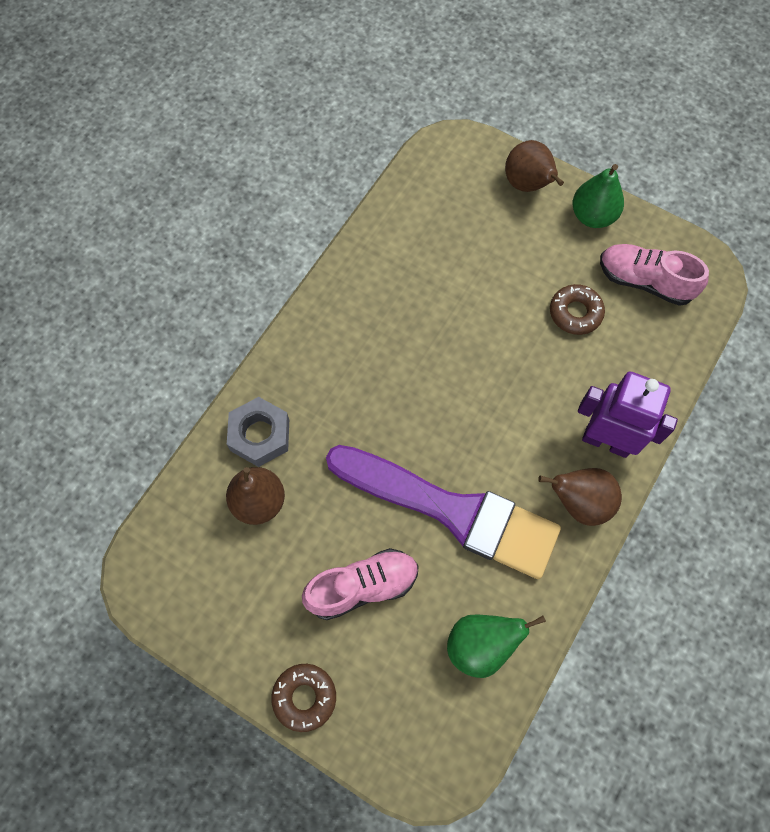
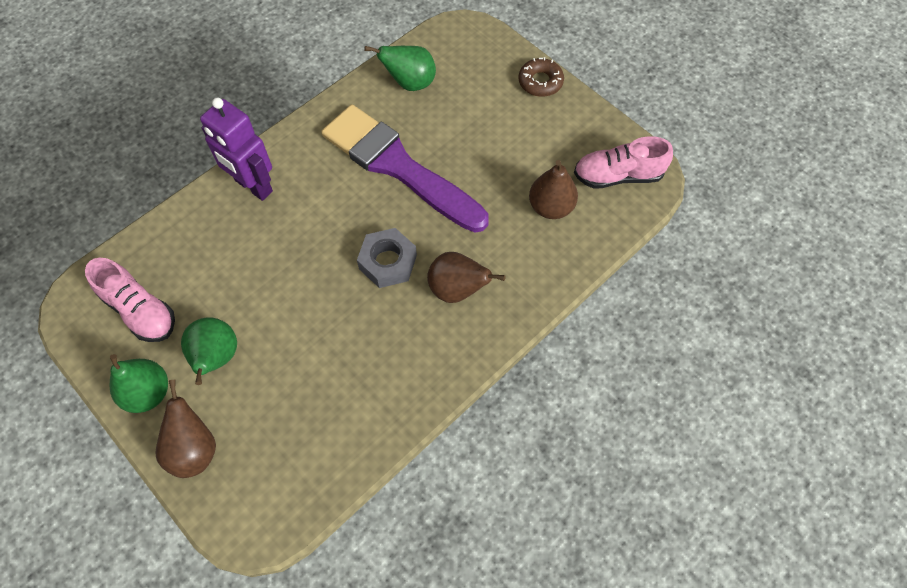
camera: 165 degrees left, 5 degrees down
grey nut [227,397,289,467] -> grey nut moved to [357,228,417,288]
pink shoe [302,548,419,620] -> pink shoe moved to [574,136,673,189]
brown pear [538,468,622,526] -> brown pear moved to [427,252,506,303]
brown donut [550,284,605,335] -> none
none -> green pear [181,317,237,385]

